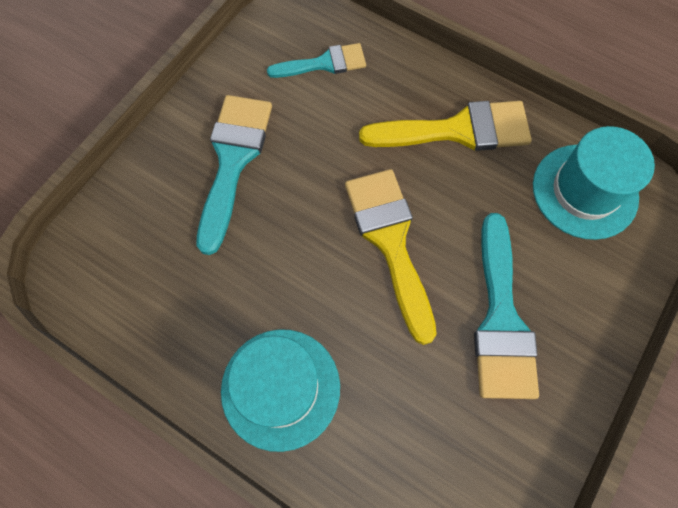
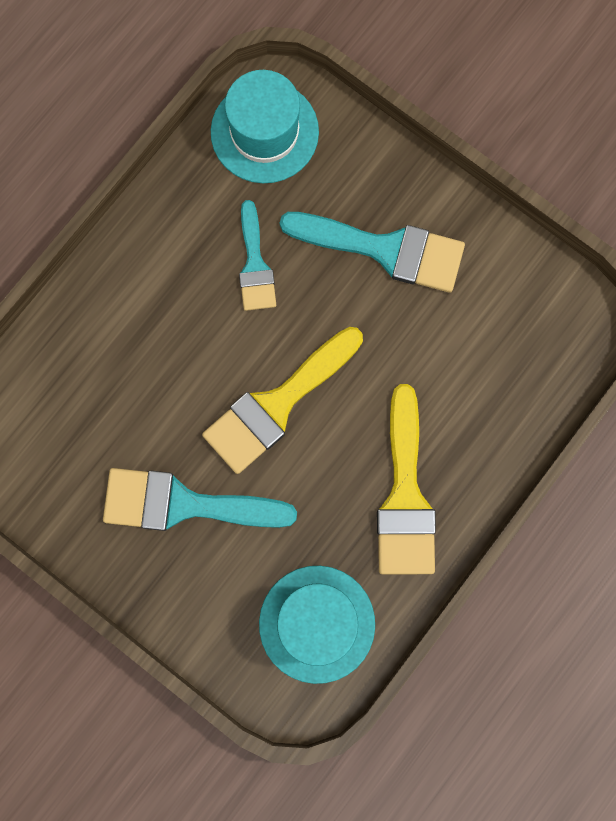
camera: 95 degrees right, 10 degrees up
turquoise hat [221,329,340,452] -> turquoise hat moved to [211,70,319,183]
turquoise brush [267,43,366,78] -> turquoise brush moved to [239,200,276,311]
yellow brush [345,169,437,345] -> yellow brush turned 150 degrees clockwise [202,327,363,474]

